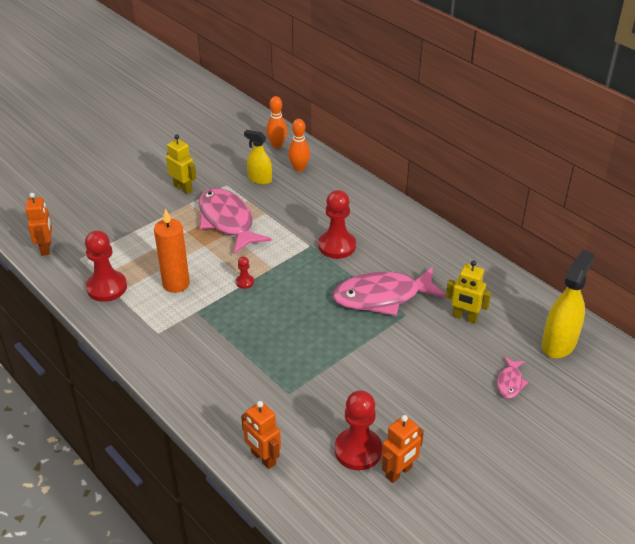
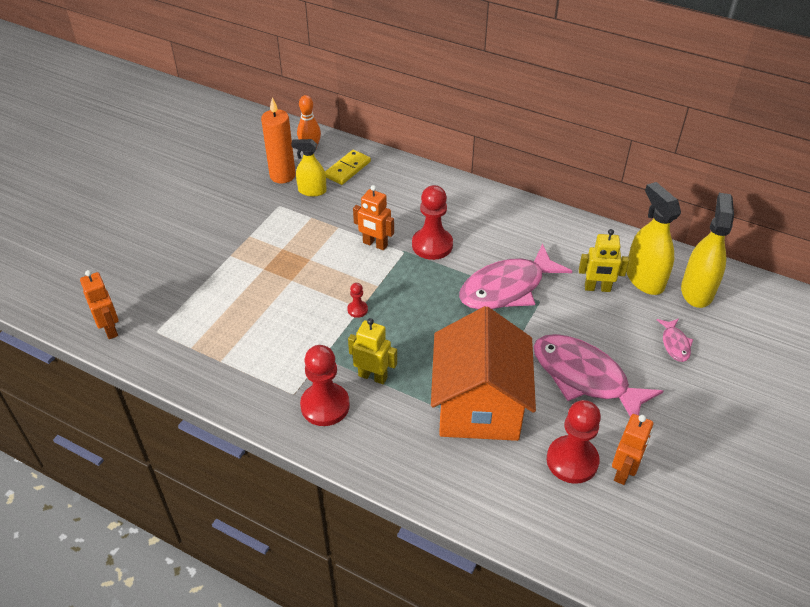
camera: 20 degrees left, 5 degrees up
red pawn [85,230,127,302] -> red pawn moved to [300,345,350,426]
orange candle [154,208,190,293] -> orange candle moved to [261,97,296,183]
yellow robot [166,134,196,194] -> yellow robot moved to [348,318,397,384]
pink fish [199,188,272,254] -> pink fish moved to [533,334,663,417]
orange robot [241,401,281,469] -> orange robot moved to [353,185,394,250]
orange bowling pin [288,119,310,172] -> yellow domino [325,150,371,185]
none -> orange house [431,306,536,441]
none -> yellow spray bottle [626,182,681,295]

